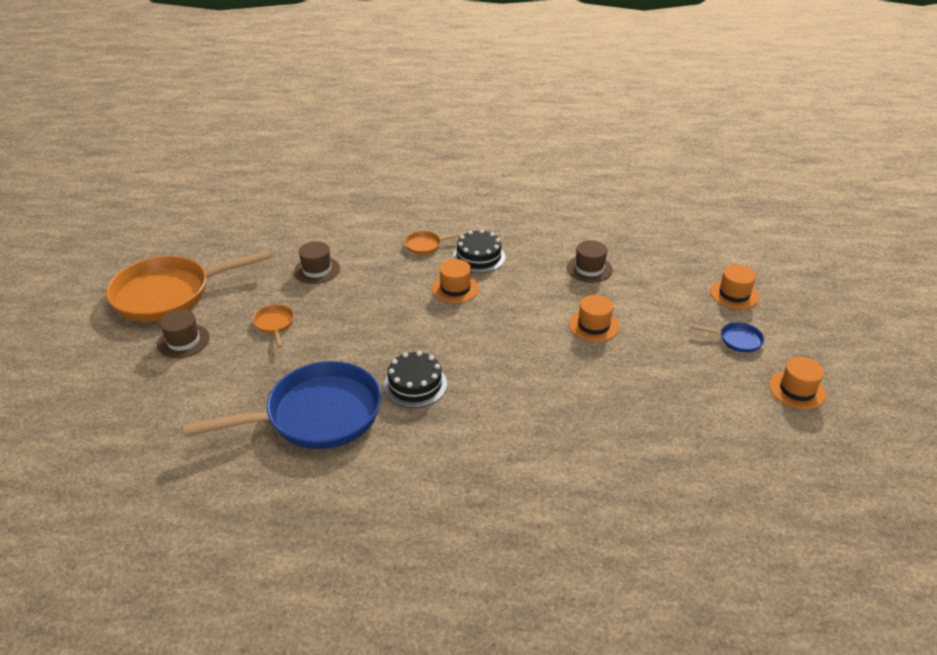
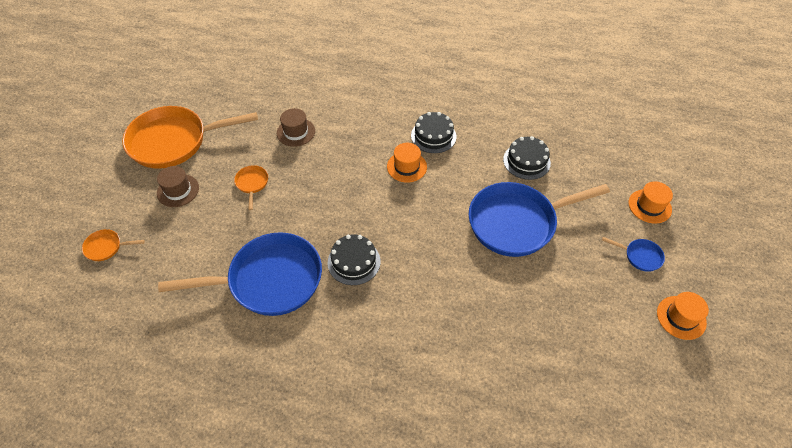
camera: 10 degrees right, 15 degrees up
orange pan [405,231,465,255] -> orange pan moved to [82,229,145,261]
brown hat [567,240,613,283] -> black cake [503,136,551,180]
orange hat [569,295,619,342] -> blue pan [469,182,610,257]

